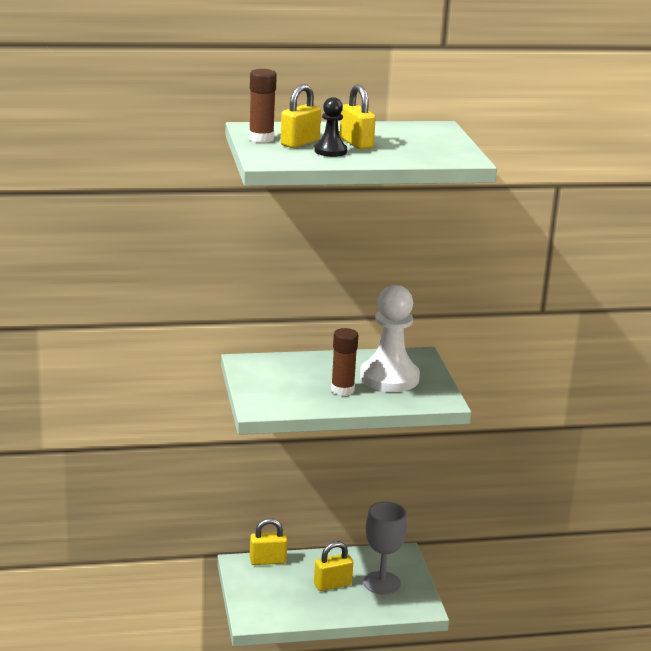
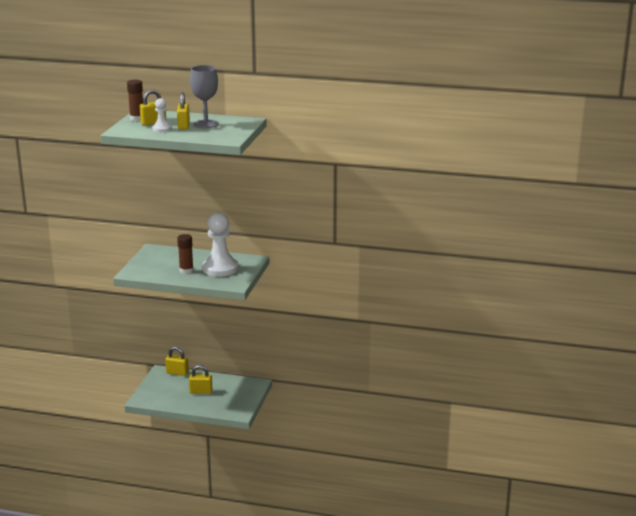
camera: 25 degrees right, 0 degrees up
black pawn [314,97,347,157] -> white pawn [153,98,172,132]
grey goblet [363,502,407,594] -> grey goblet moved to [190,65,219,128]

